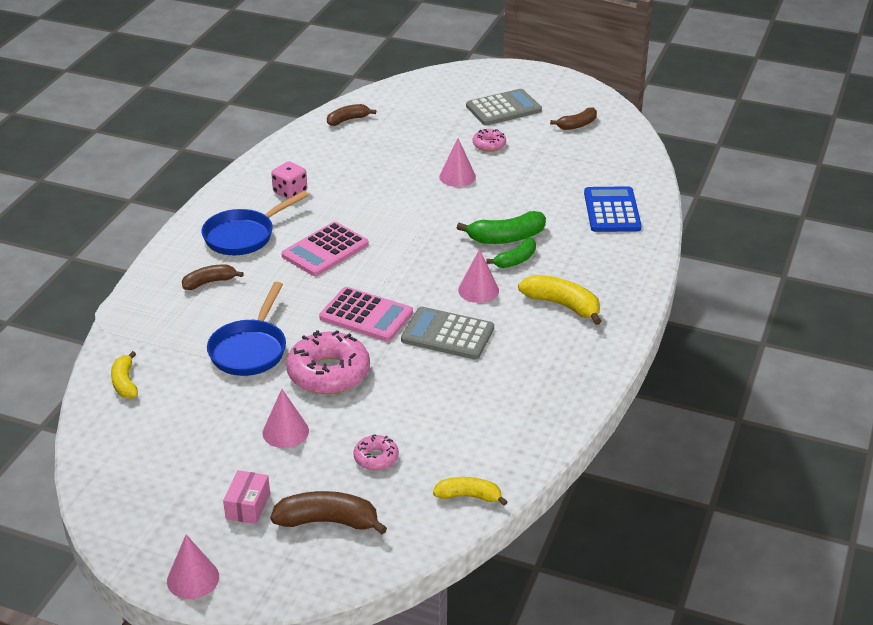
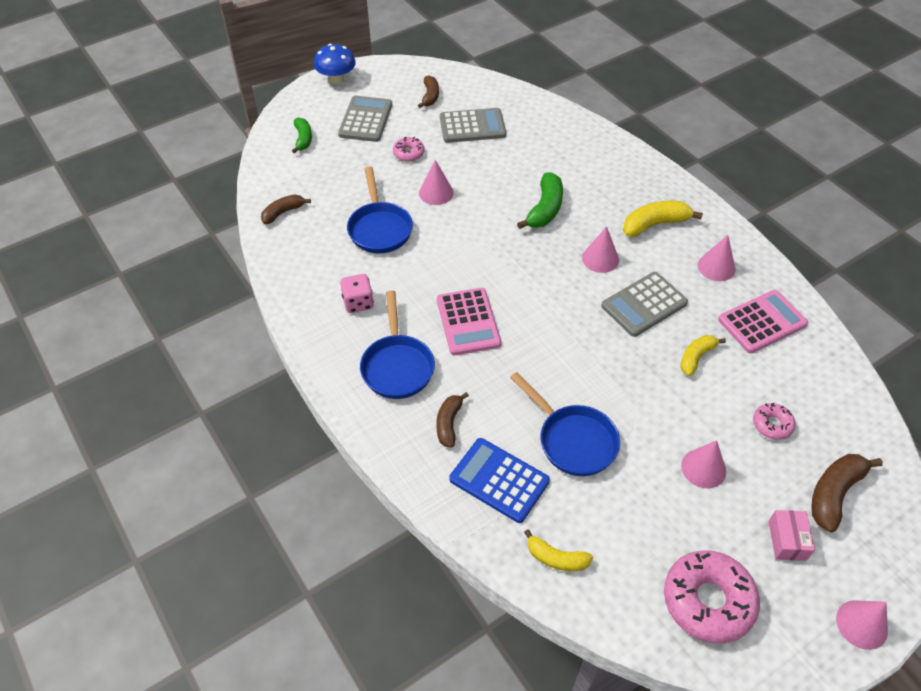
camera: 55 degrees left, 15 degrees up
pink box [223,470,270,524] -> pink box turned 45 degrees clockwise [768,510,815,561]
pink donut [286,330,370,394] -> pink donut moved to [664,551,760,644]
pink calculator [319,287,413,342] -> pink calculator moved to [718,290,808,353]
brown banana [327,104,376,126] -> brown banana turned 45 degrees clockwise [261,194,311,224]
yellow banana [433,477,508,506] -> yellow banana moved to [680,335,726,376]
green banana [486,238,536,268] -> green banana moved to [292,117,312,153]
blue calculator [584,186,641,232] -> blue calculator moved to [449,438,550,523]
none -> blue mushroom [314,44,356,84]
none -> blue pan [347,167,413,254]
none -> grey calculator [440,108,506,143]
none -> pink cone [698,235,736,281]

